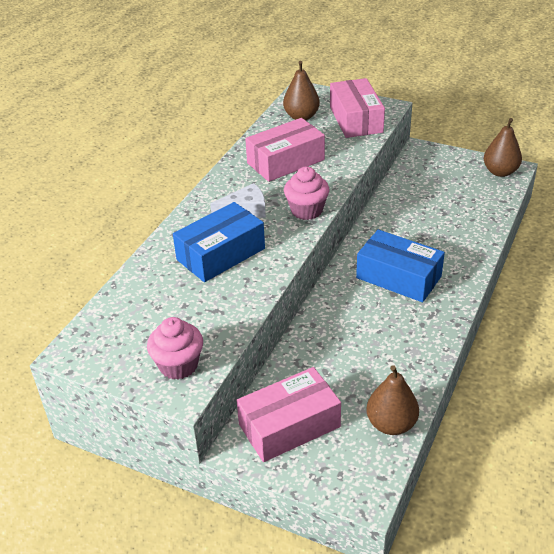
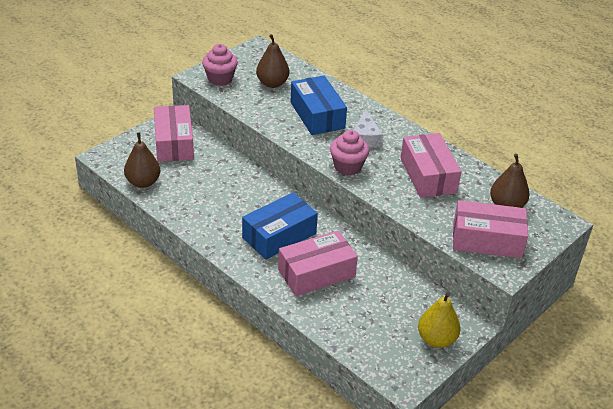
camera: 105 degrees right, 0 degrees up
brown pear [484,118,522,177] -> brown pear moved to [256,34,289,88]
none -> pink box [278,230,358,296]
none -> yellow pear [418,292,461,348]

